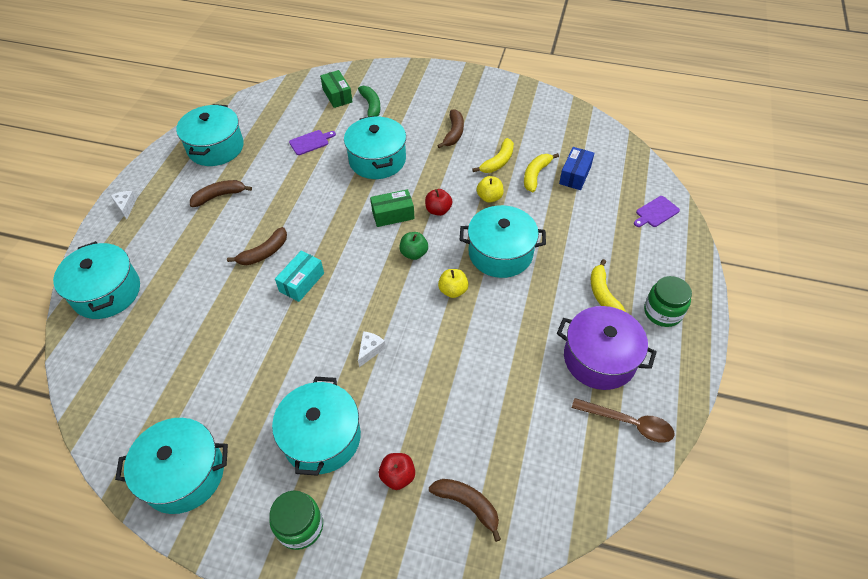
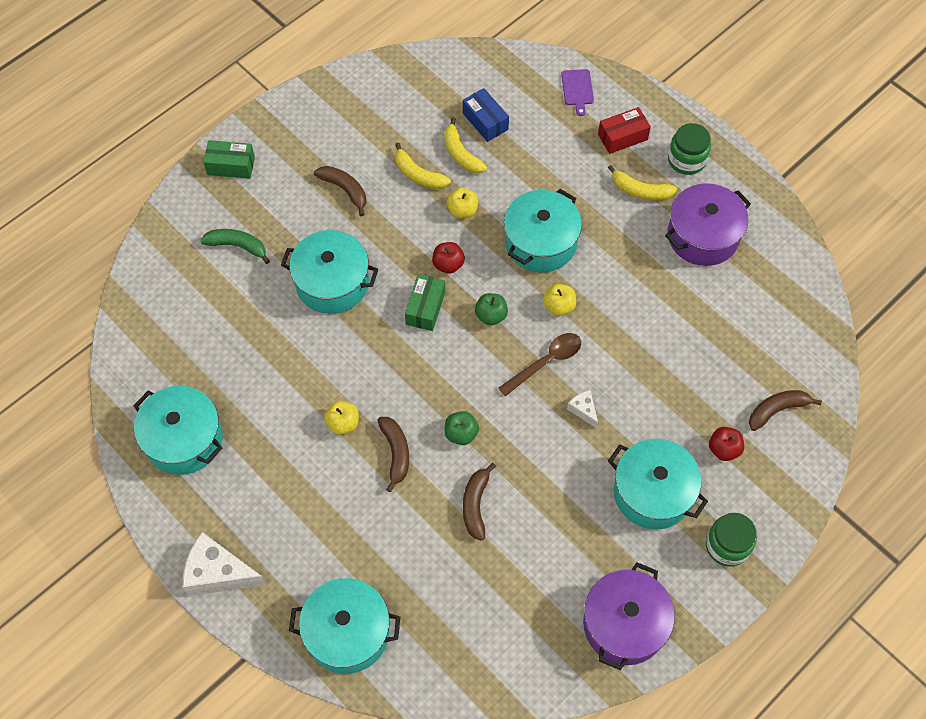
camera: 60 degrees left, 10 degrees up
white cheese [111,191,137,219] -> white cheese [183,532,266,596], size x2.03
turquoise pot [115,418,228,514] -> purple pot [583,562,675,670]
brown banana [190,180,252,207] -> brown banana moved to [463,463,496,541]
turquoise box [275,251,324,302] -> green apple [445,411,479,445]
purple cutting board [289,130,336,155] -> none
green box [320,70,353,108] -> green box moved to [203,140,255,179]
yellow banana [472,138,514,173] -> yellow banana turned 150 degrees clockwise [395,142,451,189]
brown spoon [572,398,675,443] -> brown spoon moved to [499,333,581,396]
none -> yellow apple [324,401,359,435]
none -> red box [598,107,651,154]

